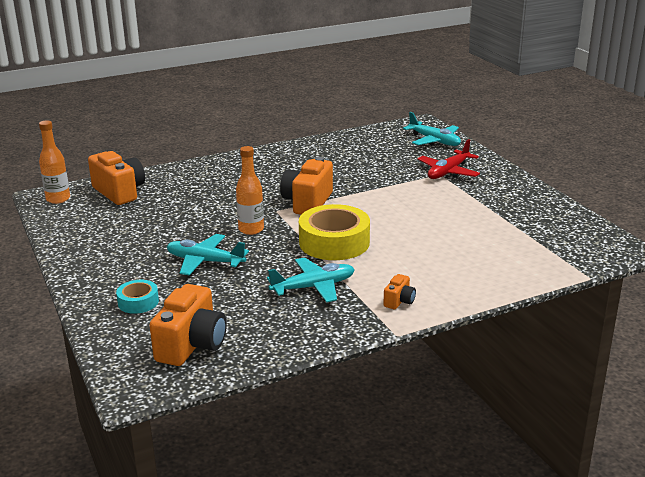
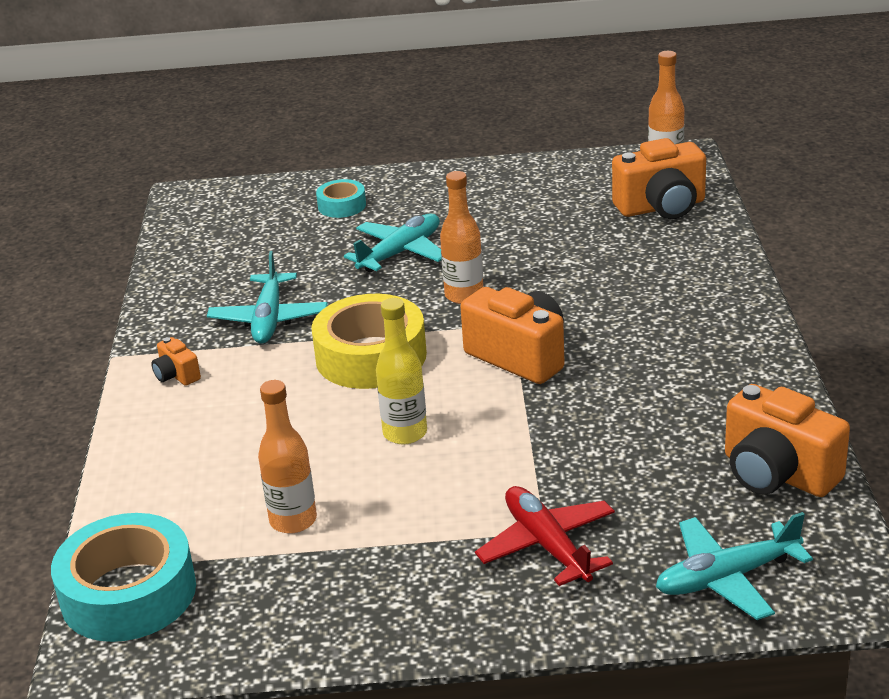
camera: 115 degrees right, 5 degrees up
orange camera [149,284,227,366] -> orange camera moved to [725,384,850,497]
none -> turquoise tape [51,513,196,642]
none -> orange bottle [258,380,317,534]
none -> yellow bottle [376,298,427,444]

